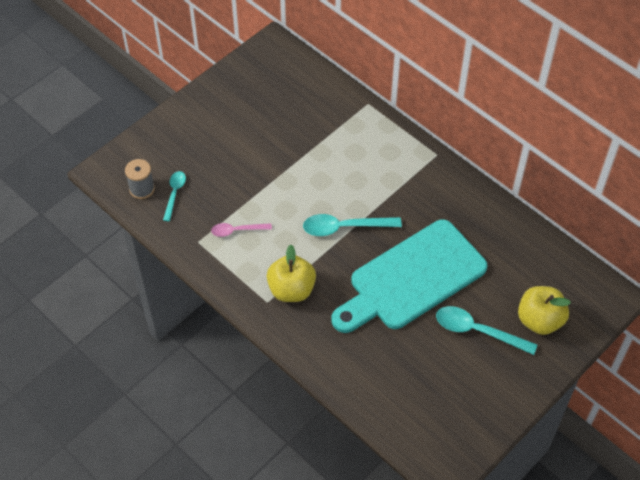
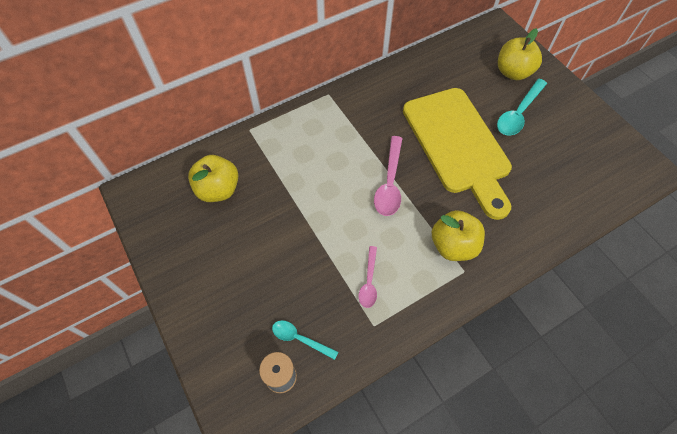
camera: 75 degrees left, 5 degrees up
turquoise spoon [303,214,402,236] -> pink spoon [374,136,403,216]
turquoise cutting board [331,219,487,333] -> yellow cutting board [403,88,512,220]
none -> yellow apple [188,155,238,202]

